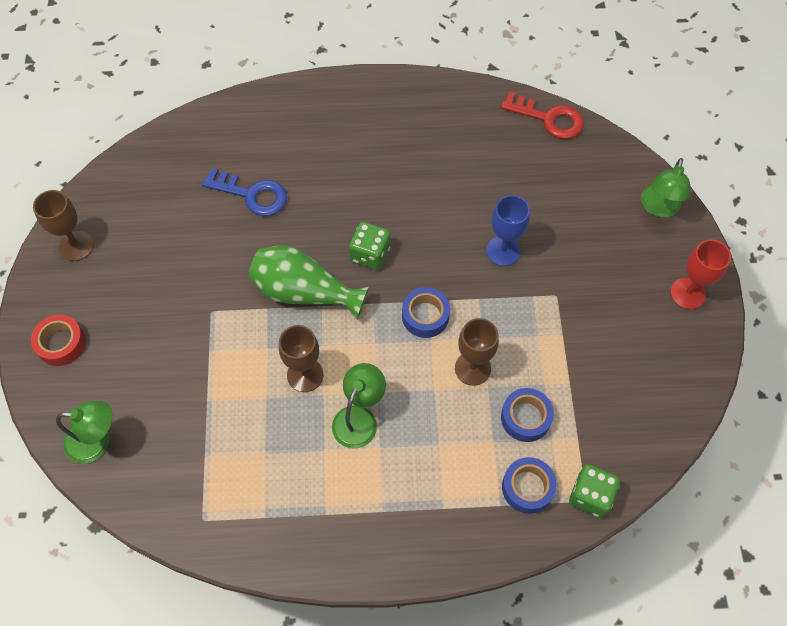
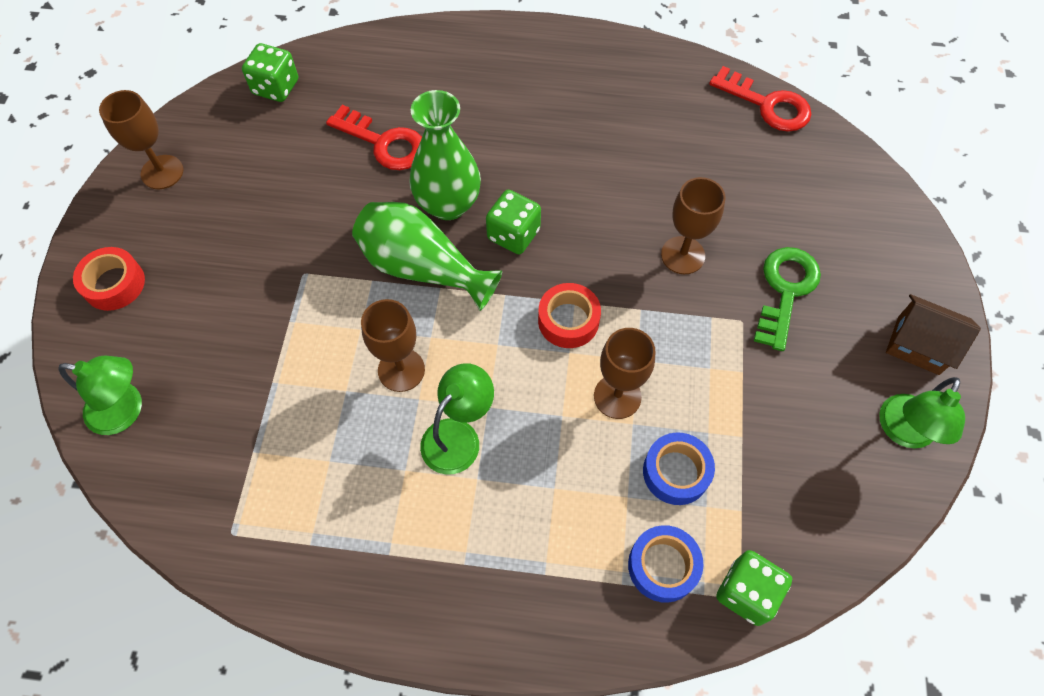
camera: 10 degrees right, 0 degrees up
blue key [202,168,287,216] -> red key [326,105,422,170]
blue tape [402,287,450,338] -> red tape [538,283,601,348]
blue goblet [486,195,530,266] -> brown goblet [661,177,725,274]
green lamp [641,158,690,218] -> green lamp moved to [879,377,965,448]
red goblet [670,239,731,309] -> brown house [886,294,981,375]
none -> green dice [242,43,298,102]
none -> green vase [409,90,481,220]
none -> green key [754,247,821,351]

